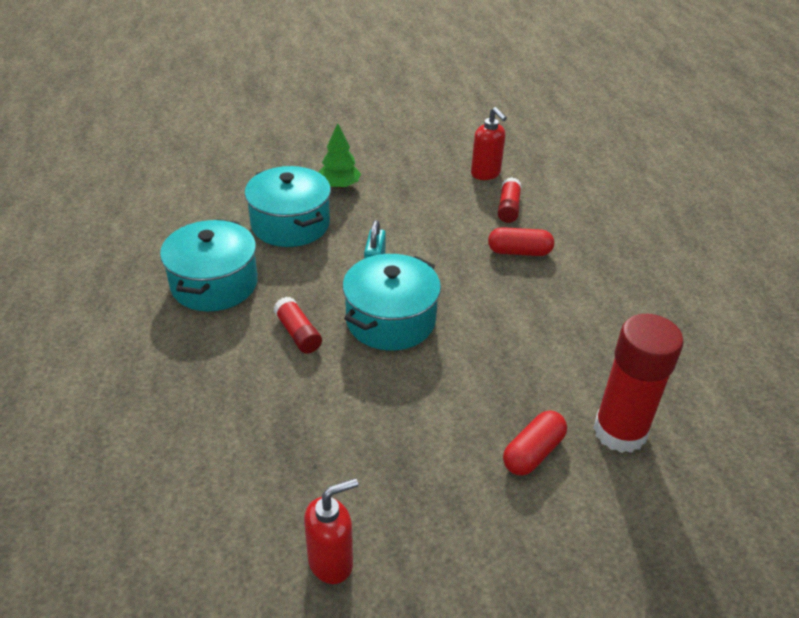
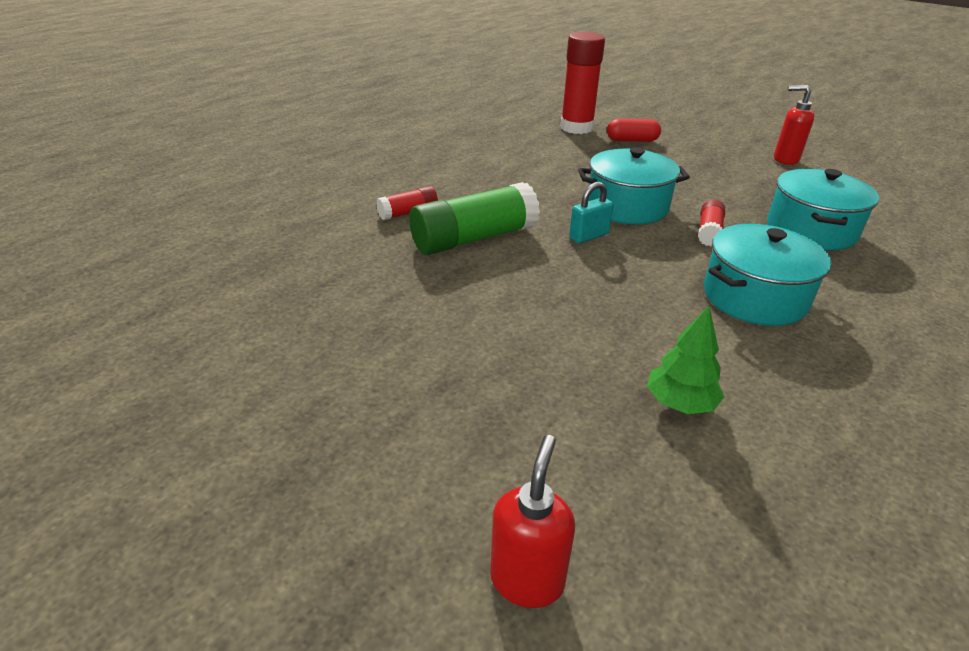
camera: 130 degrees left, 5 degrees down
turquoise pot [245,166,331,247] -> turquoise pot moved to [767,169,879,250]
green tree [318,123,361,189] -> green tree moved to [647,306,724,414]
red soap dispenser [471,107,507,180] -> red soap dispenser moved to [490,435,575,608]
red capsule [488,227,554,256] -> none
none -> green glue stick [409,182,540,255]

